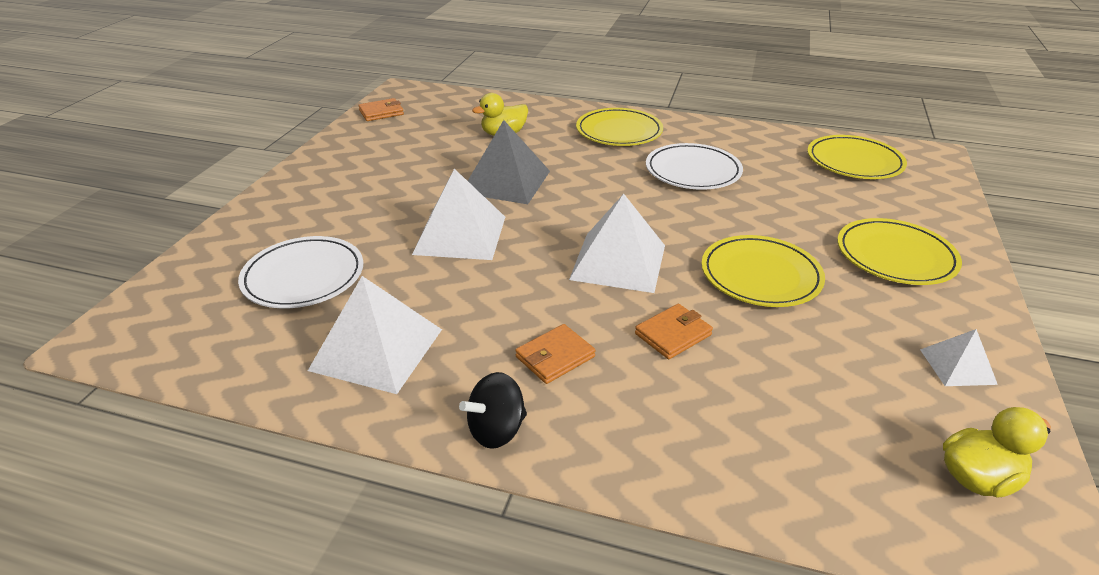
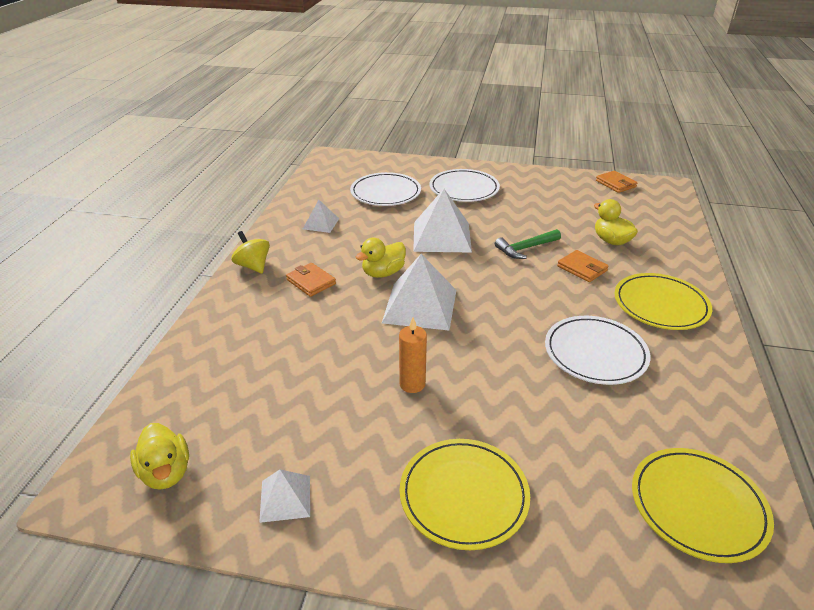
camera: 85 degrees right, 0 degrees up
white pyramid [308,276,442,394] -> white pyramid [303,200,339,233], size x0.53
black spinning top [459,372,527,449] -> yellow spinning top [232,231,270,273]
grey pyramid [468,120,550,204] -> green hammer [495,229,561,259]
orange wallet [635,304,713,359] -> orange wallet moved to [557,250,609,282]
yellow plate [701,235,825,307] -> orange candle [399,317,427,393]
none -> yellow duck [356,238,406,278]
none -> white plate [430,169,500,202]

